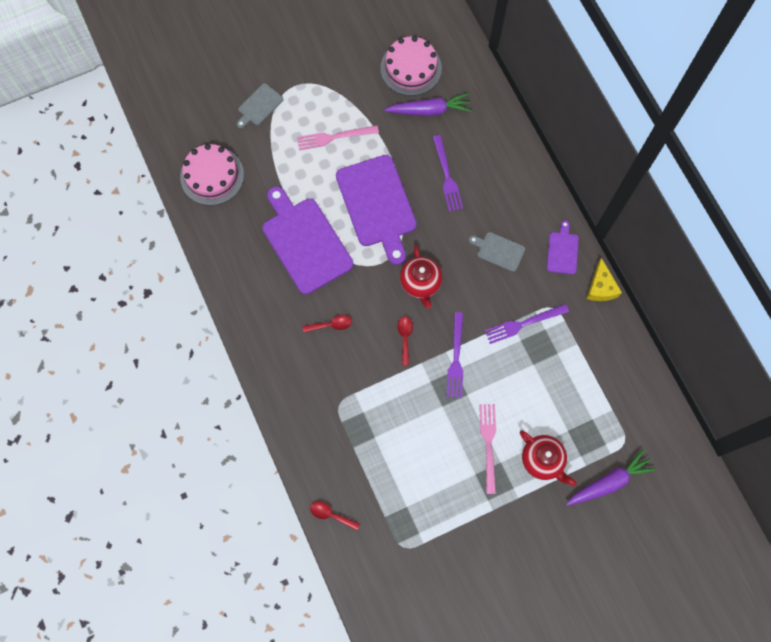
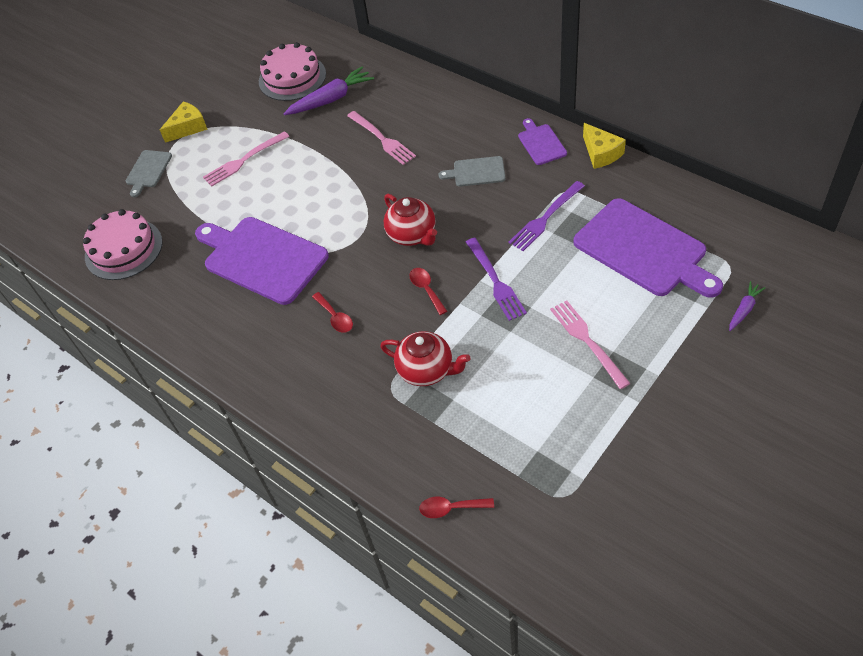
camera: 20 degrees left, 20 degrees down
red spoon [302,315,352,333] -> red spoon turned 90 degrees clockwise [312,292,353,333]
purple cutting board [336,155,417,265] -> purple cutting board moved to [573,198,723,298]
purple fork [433,135,463,212] -> pink fork [347,111,416,165]
red teapot [520,431,577,486] -> red teapot moved to [380,331,471,386]
purple carrot [566,449,657,506] -> purple carrot [729,281,766,331], size x0.54
none -> yellow cheese [160,101,208,143]

